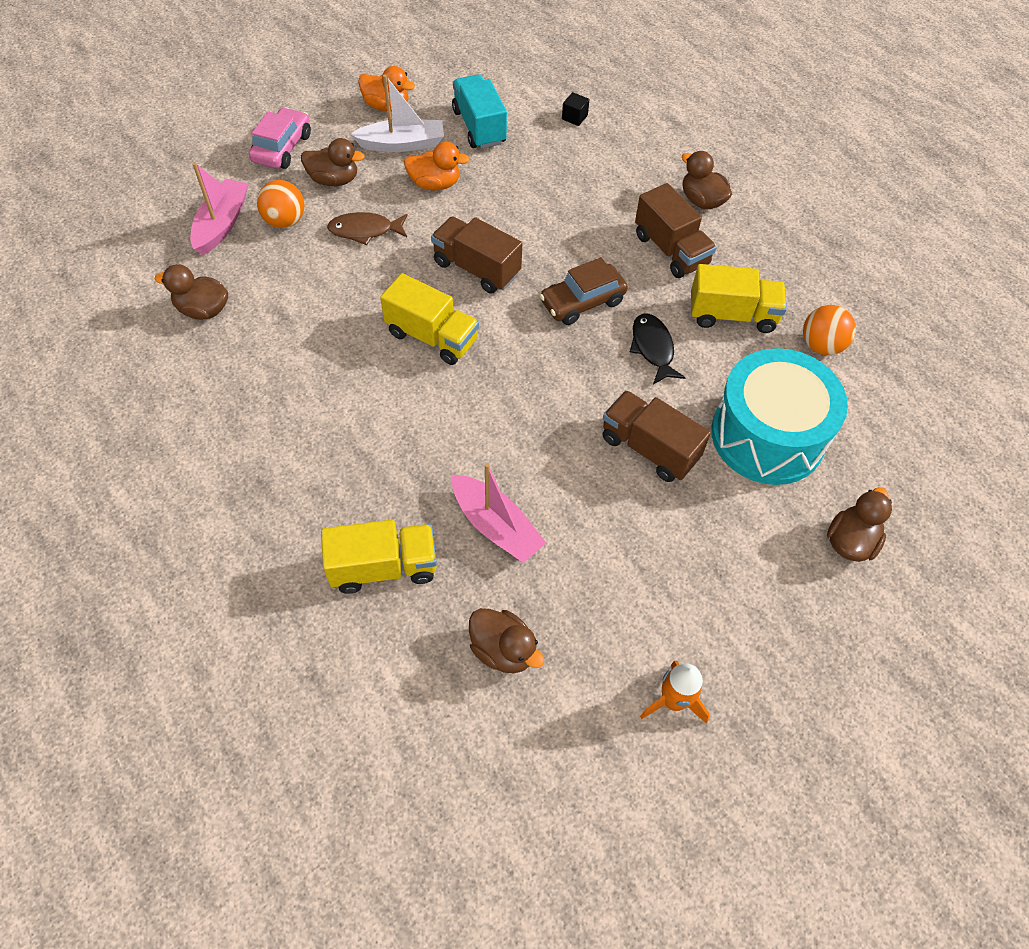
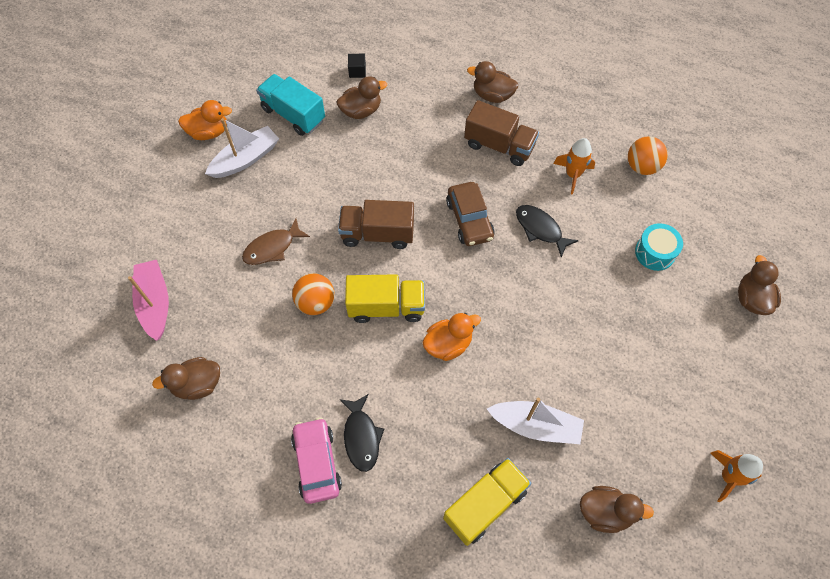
camera: 30 degrees left, 5 degrees up
pink car [249,107,311,169] -> pink car moved to [291,417,342,504]
orange ball [257,180,304,228] -> orange ball moved to [292,273,335,315]
brown duck [301,138,365,186] -> brown duck moved to [337,76,387,119]
orange duck [404,142,470,190] -> orange duck moved to [422,313,481,361]
pink boat [452,463,546,563] -> white boat [487,398,584,444]
brown car [539,257,628,325] -> brown car turned 45 degrees counterclockwise [446,182,495,246]
brown truck [603,390,711,482] -> none
yellow truck [691,264,787,333] -> orange rocket [553,138,595,195]
turquoise drum [711,348,848,485] -> turquoise drum [635,223,683,271], size x0.46
none -> black fish [340,394,384,472]

